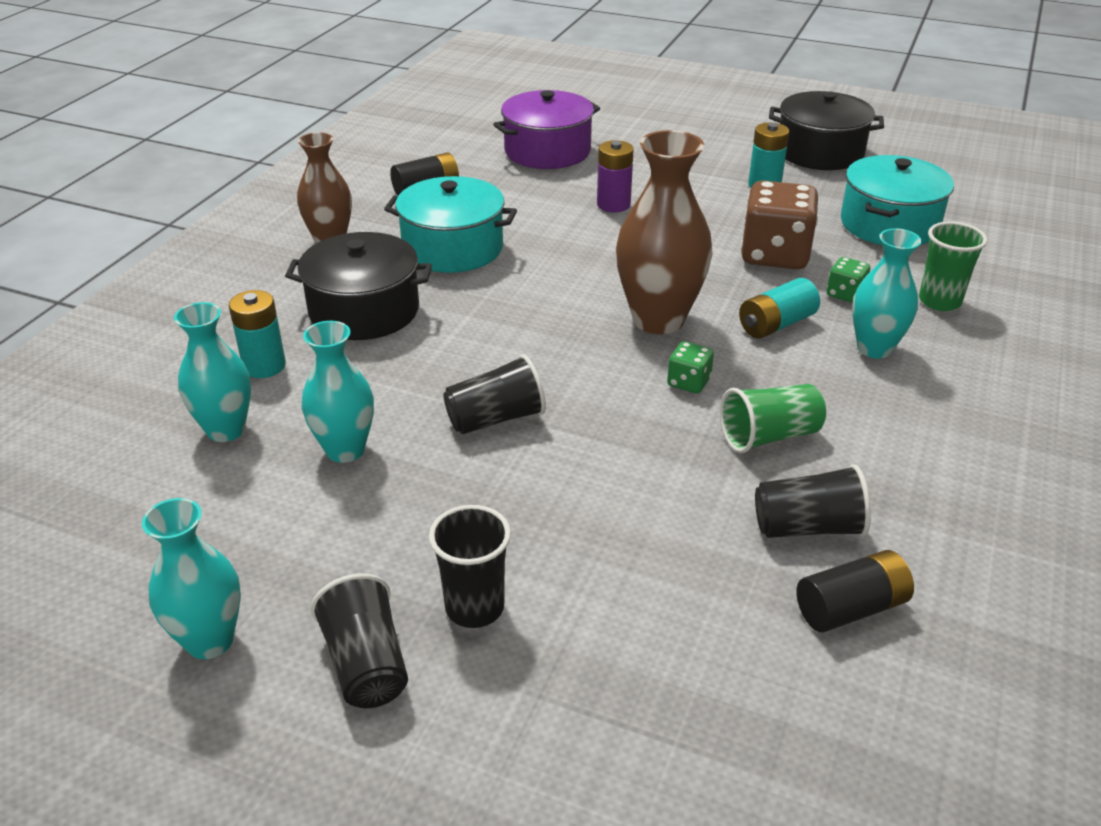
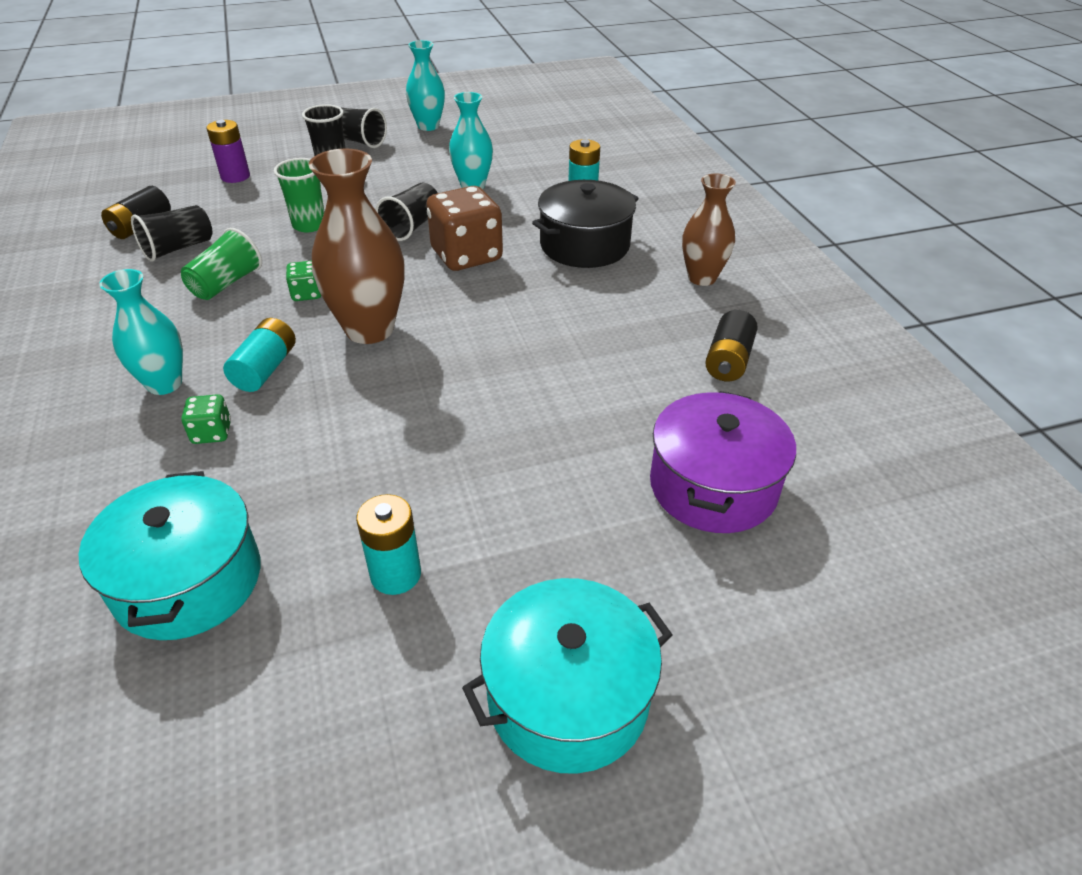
camera: 140 degrees right, 5 degrees up
turquoise vase [174,302,251,442] -> none
turquoise pot [384,176,517,273] -> turquoise pot moved to [462,578,673,774]
purple battery [597,140,634,212] -> purple battery moved to [206,120,250,183]
brown dice [741,180,818,269] -> brown dice moved to [426,186,503,271]
black pot [769,91,884,170] -> none
green cup [919,221,987,311] -> green cup moved to [274,158,325,232]

